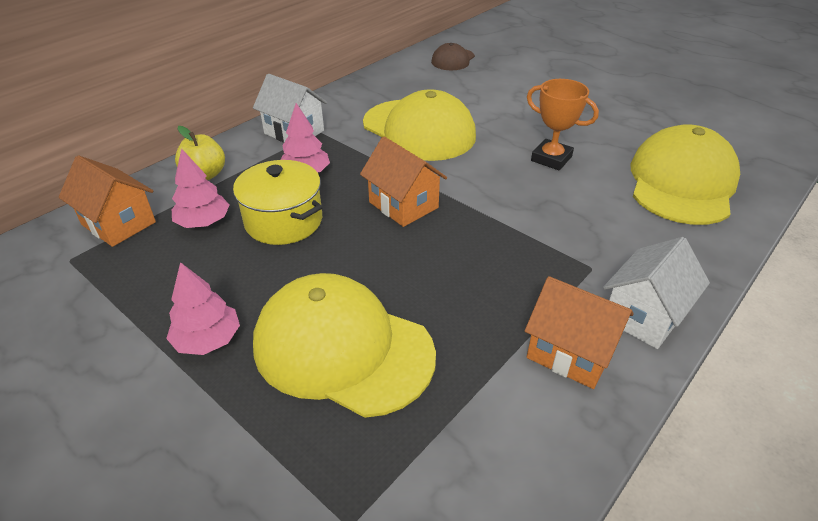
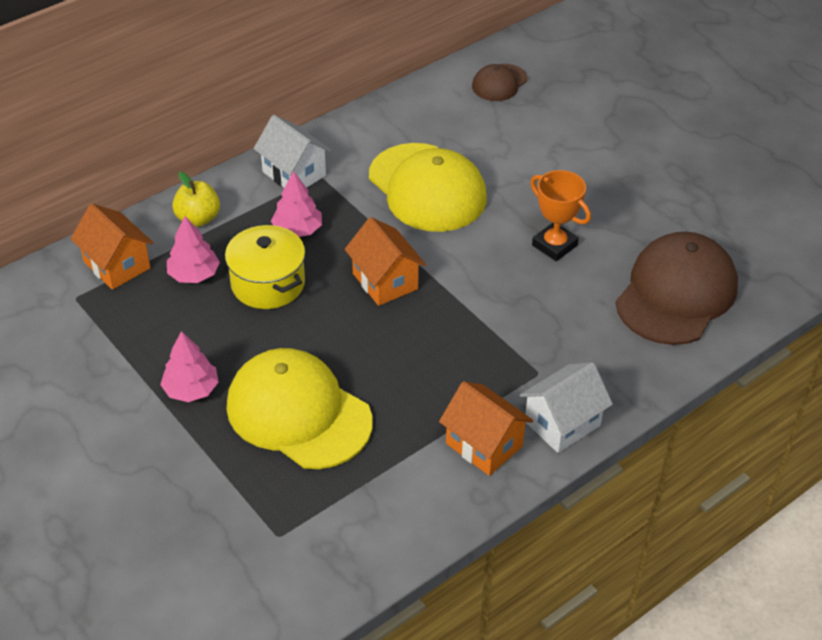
camera: 10 degrees right, 5 degrees up
yellow cap [631,124,740,225] -> brown cap [616,232,738,345]

